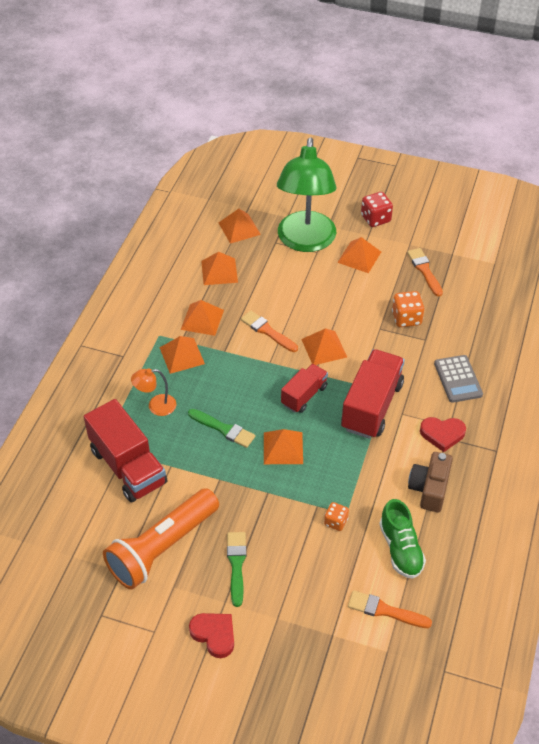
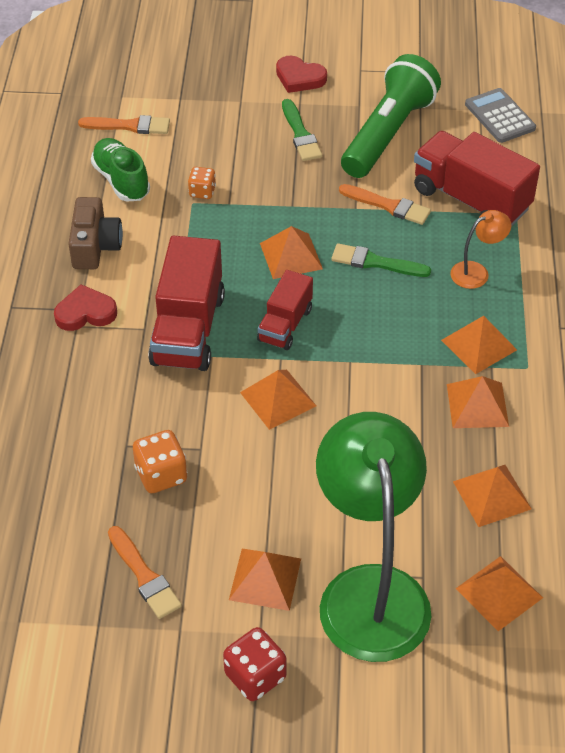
camera: 165 degrees right, 0 degrees up
orange flashlight [103,488,219,590] -> green flashlight [341,54,441,178]
orange brush [241,311,298,352] -> orange brush moved to [339,184,431,225]
grey calculator [434,355,483,403] -> grey calculator moved to [465,88,536,143]

